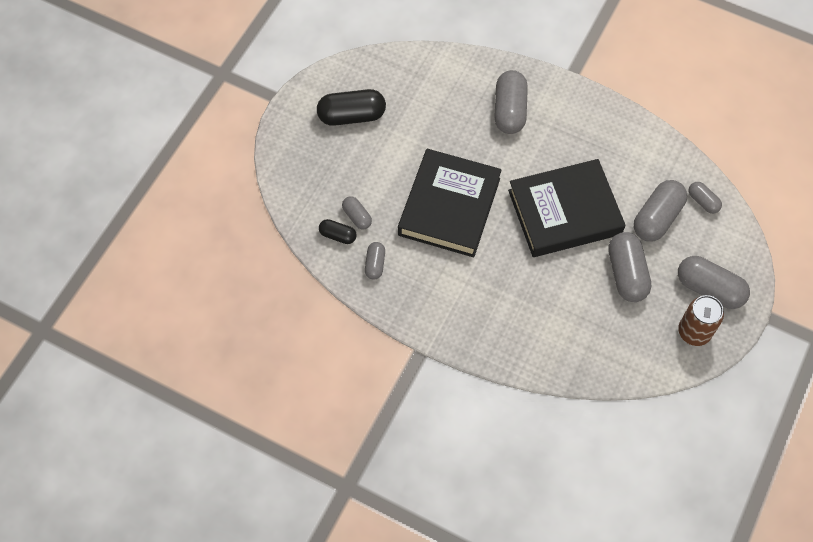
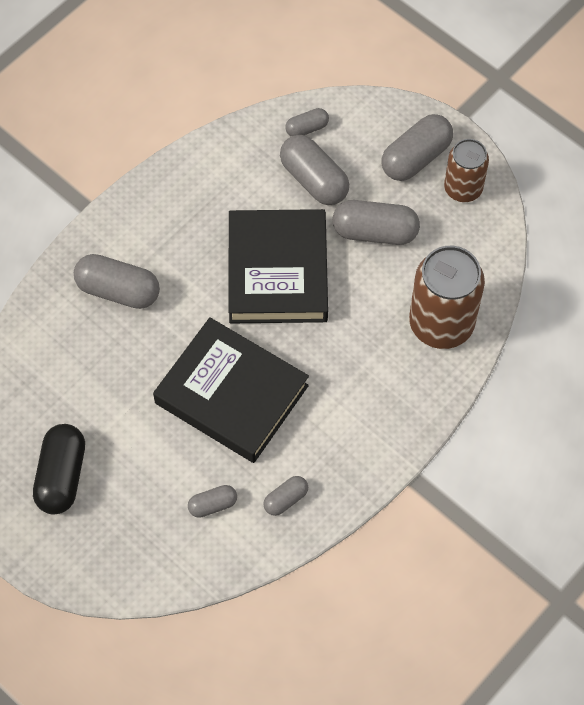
camera: 75 degrees left, 0 degrees up
black capsule [319,219,357,244] -> none
grey capsule [365,242,385,280] -> grey capsule turned 60 degrees counterclockwise [263,476,308,516]
none -> brown can [409,246,485,349]

